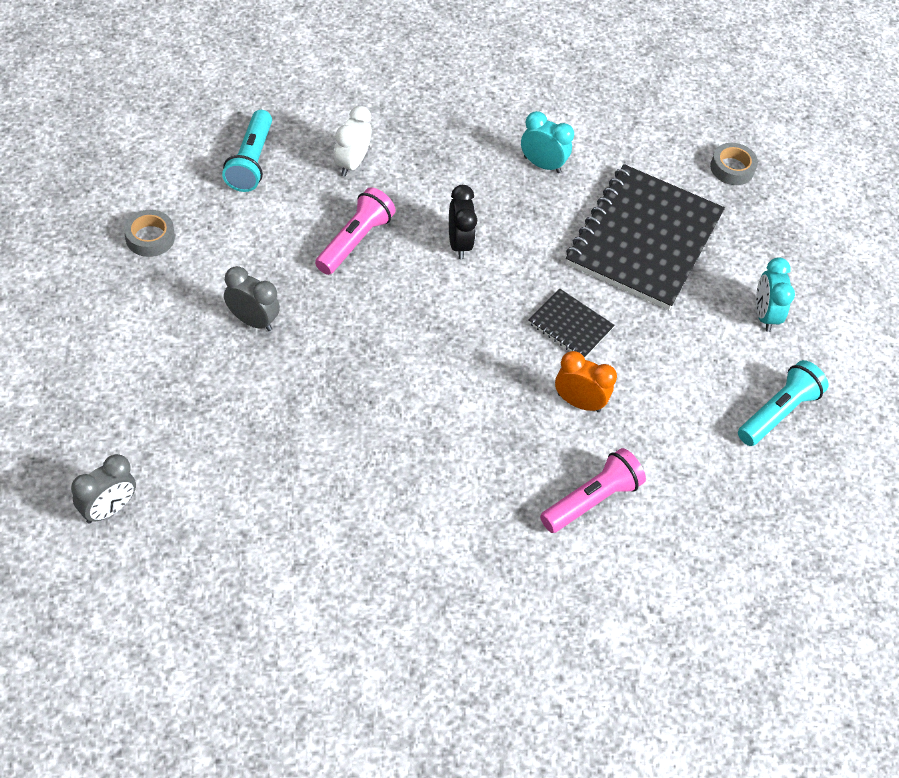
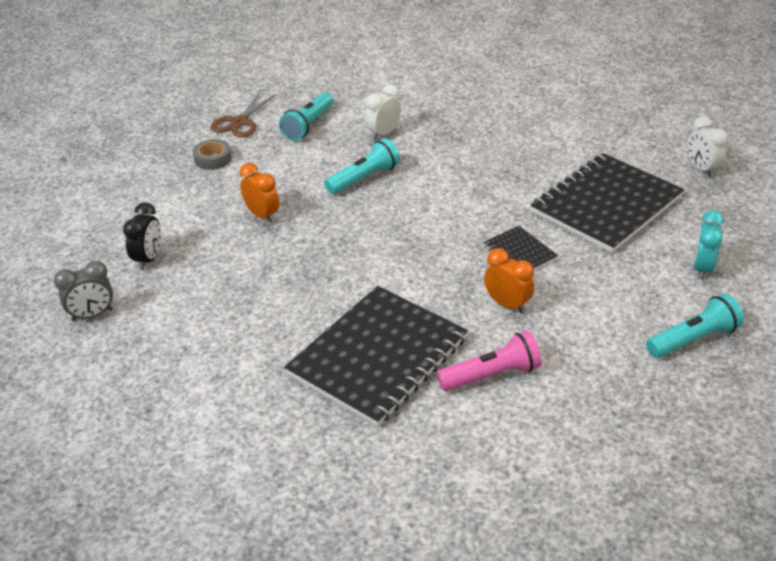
camera: 25 degrees right, 15 degrees down
grey clock [224,266,280,331] -> orange clock [240,163,279,223]
pink flashlight [315,187,396,275] -> turquoise flashlight [324,138,400,194]
black clock [449,185,477,259] -> black clock moved to [123,202,161,270]
turquoise clock [521,111,574,173] -> none
grey tape [710,143,758,185] -> white clock [687,116,728,177]
none -> brown scissors [211,93,276,138]
none -> black notebook [284,286,468,427]

